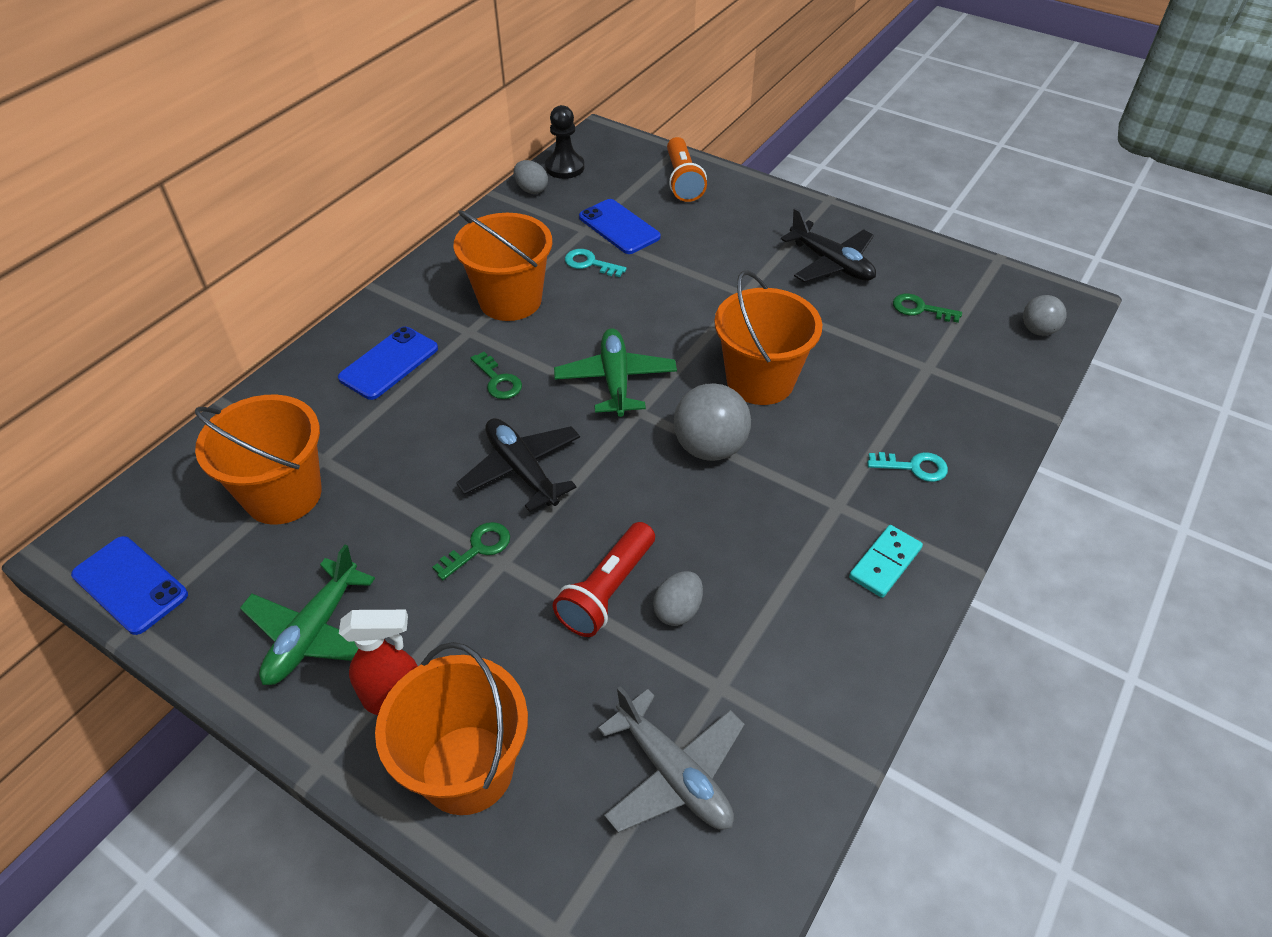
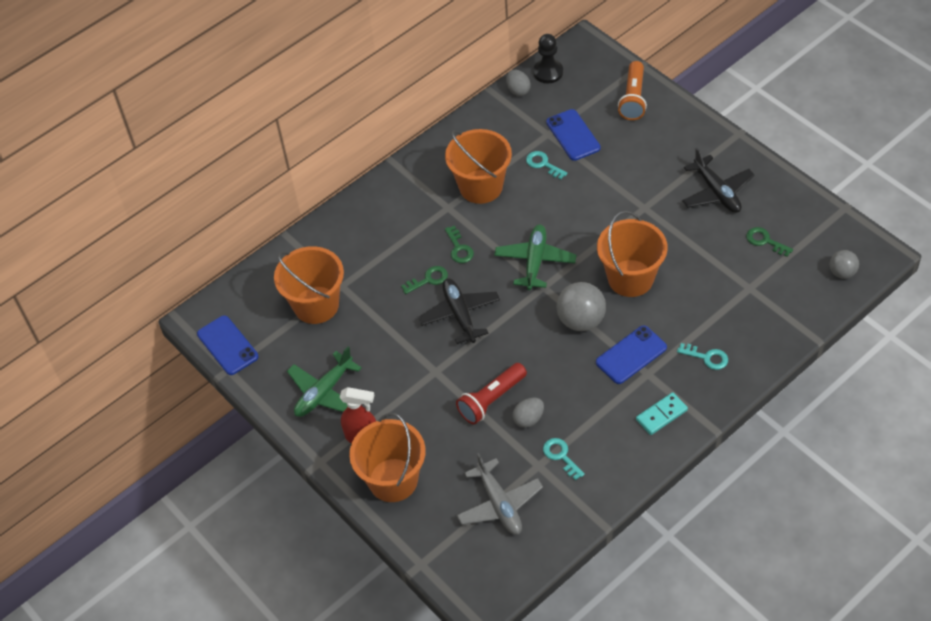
camera: 20 degrees right, 5 degrees up
blue phone [338,327,438,400] -> blue phone moved to [596,326,667,384]
green key [432,522,510,580] -> green key moved to [401,266,448,294]
none -> turquoise key [543,438,585,480]

